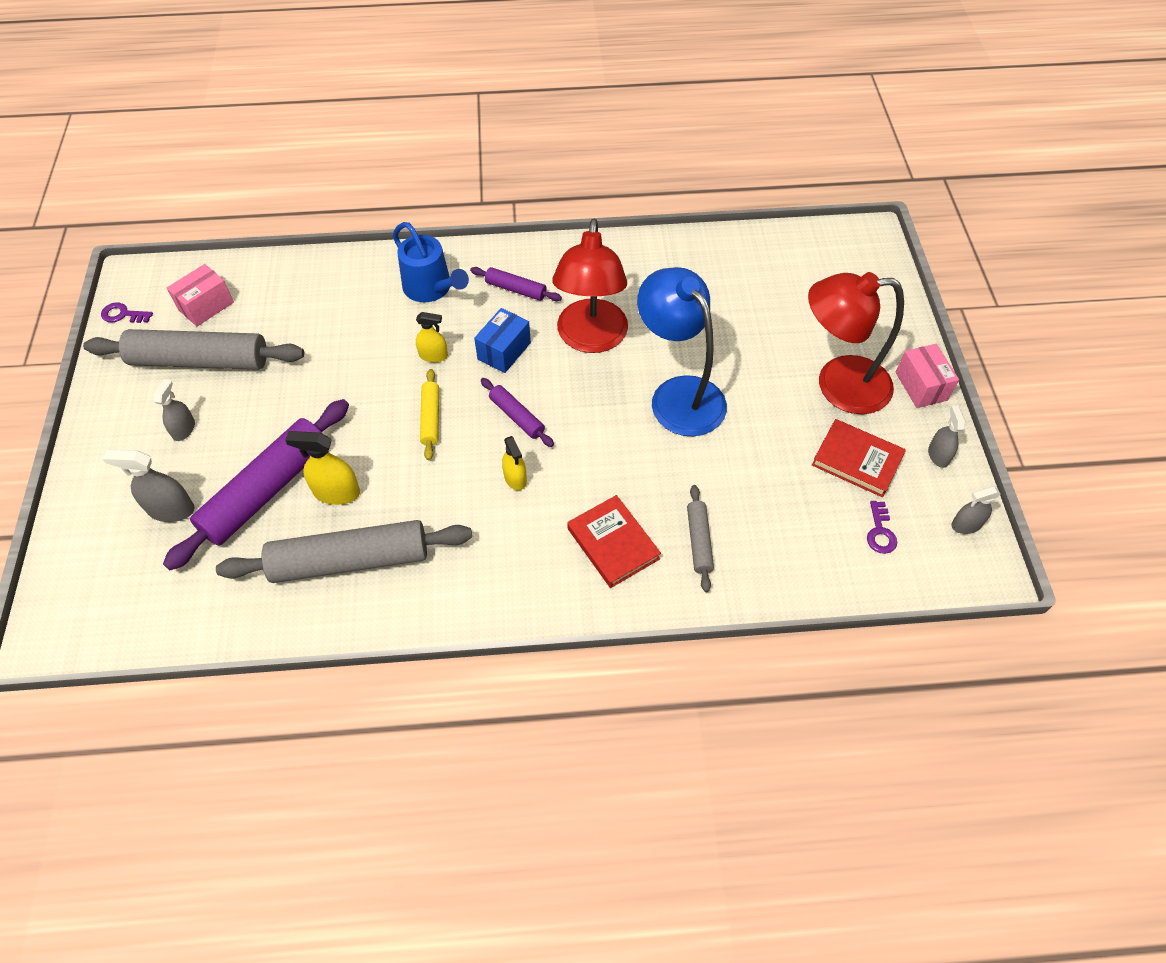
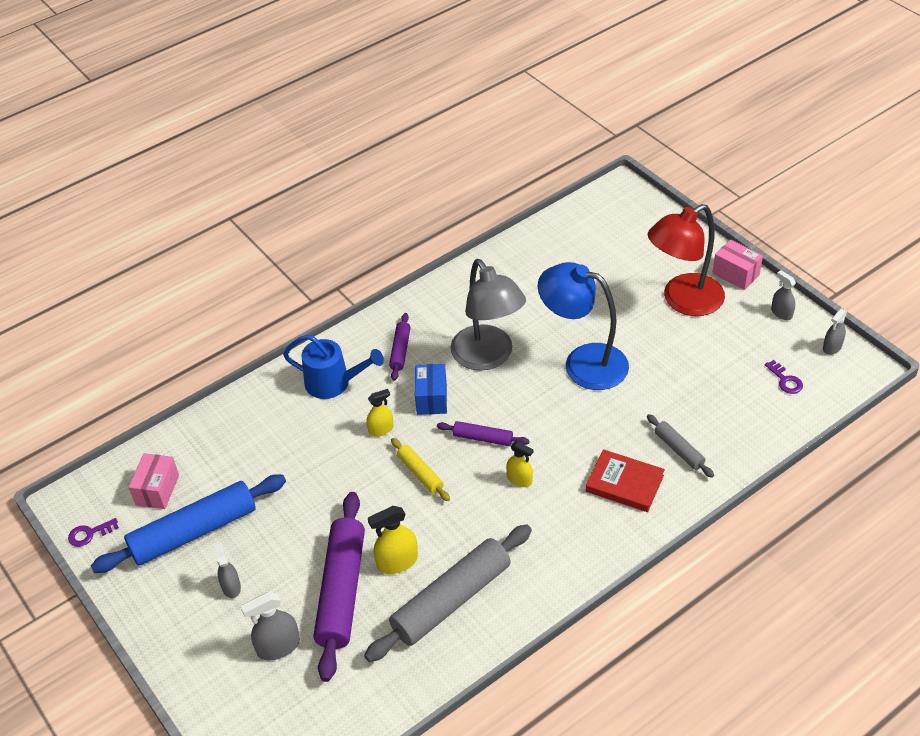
camera: 30 degrees left, 10 degrees down
grey rolling pin [83,329,304,370] -> blue rolling pin [91,474,286,573]
purple rolling pin [470,267,562,301] -> purple rolling pin turned 75 degrees counterclockwise [389,313,411,381]
red lamp [553,219,628,353] -> grey lamp [450,259,526,371]
red book [812,419,906,497] -> none

